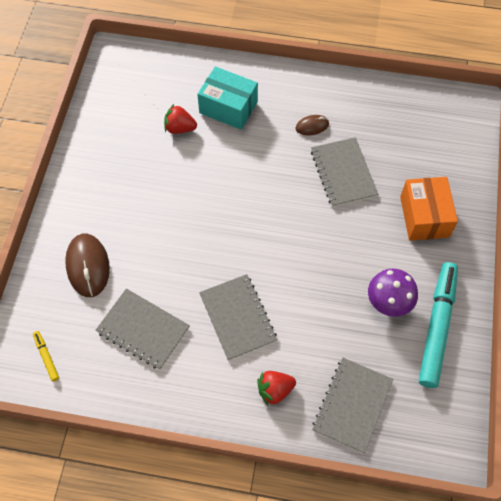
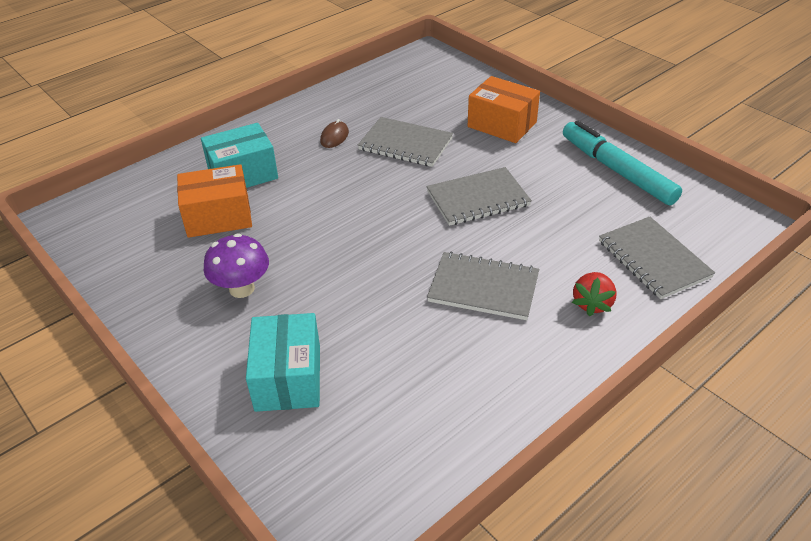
camera: 50 degrees left, 20 degrees down
yellow marker [33,331,59,382] -> none
brown mouse [65,234,110,297] -> turquoise box [246,313,320,412]
grey notebook [96,289,190,370] -> grey notebook moved to [426,167,532,226]
red strawberry [164,104,197,134] -> orange box [177,164,252,238]
purple mushroom [368,269,418,317] -> purple mushroom moved to [204,233,269,298]

